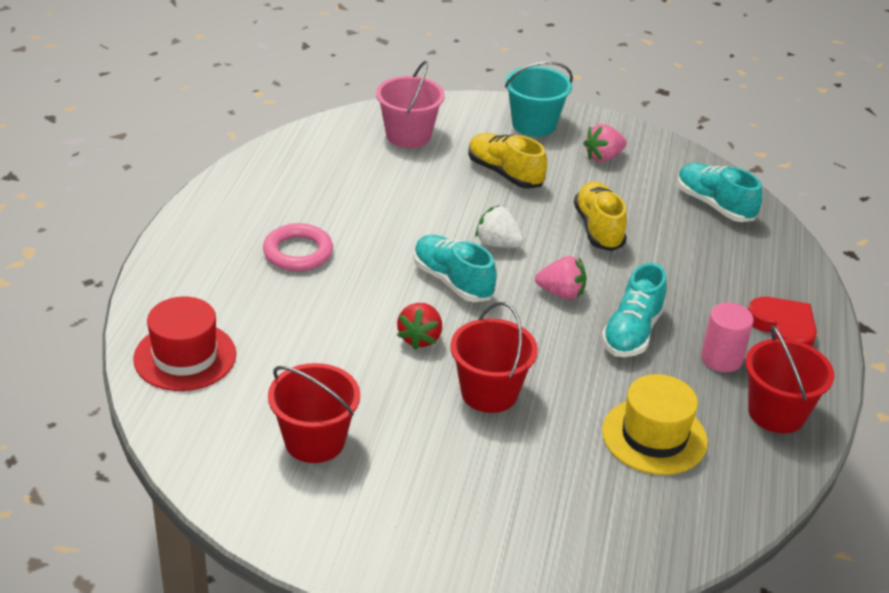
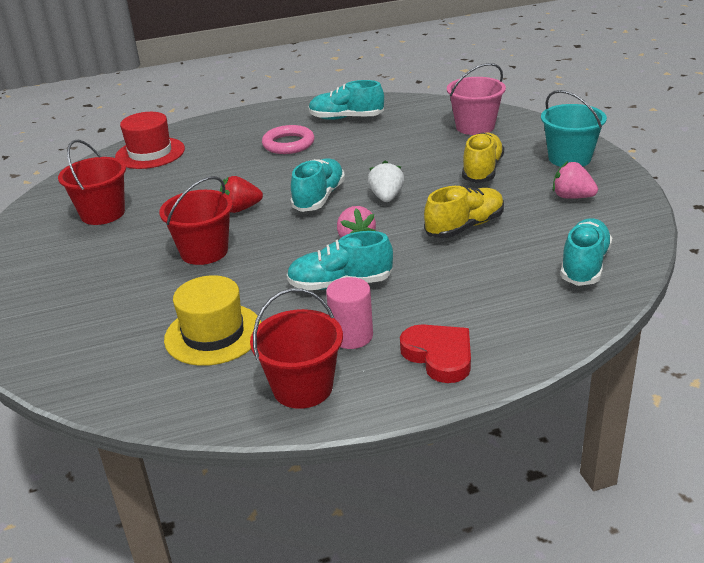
camera: 65 degrees right, 5 degrees down
red heart [748,297,817,347] -> red heart turned 60 degrees counterclockwise [400,324,471,383]
none -> turquoise shoe [309,80,384,120]

